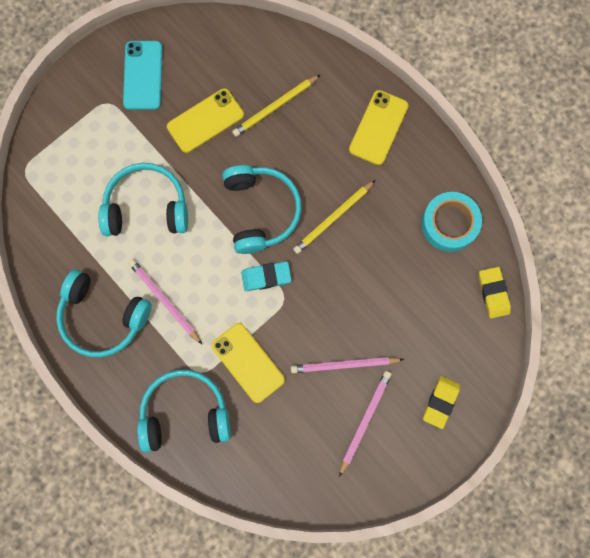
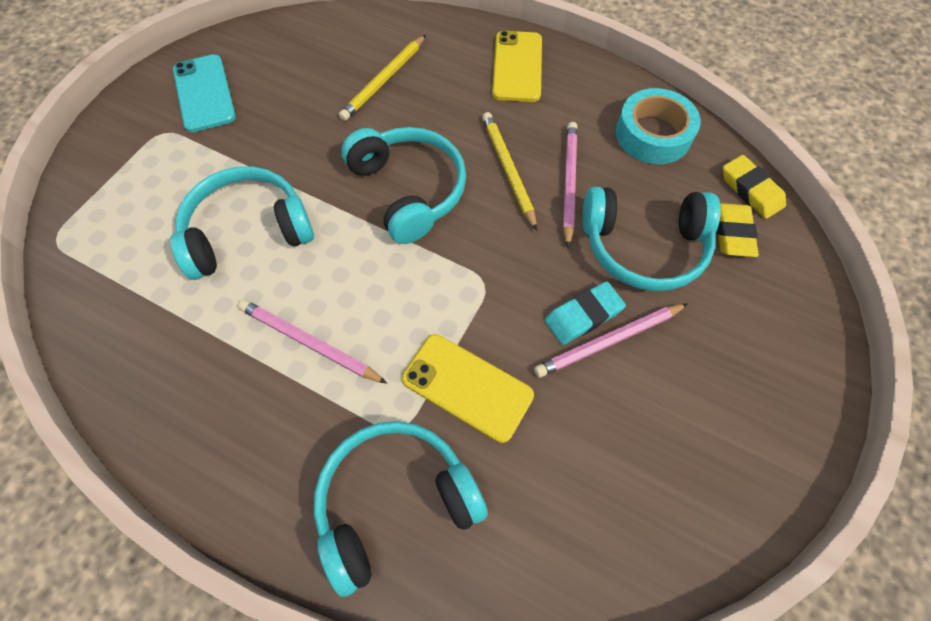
camera: 20 degrees left, 15 degrees down
turquoise headphones [56,270,152,357] -> turquoise headphones moved to [582,187,721,291]
yellow phone [167,88,244,153] -> none
turquoise eraser [241,261,291,291] -> turquoise eraser moved to [545,281,626,345]
yellow pencil [293,180,375,254] -> yellow pencil turned 135 degrees clockwise [482,112,537,231]
pink pencil [339,371,392,477] -> pink pencil moved to [563,122,578,248]
yellow eraser [423,376,460,429] -> yellow eraser moved to [717,203,759,257]

